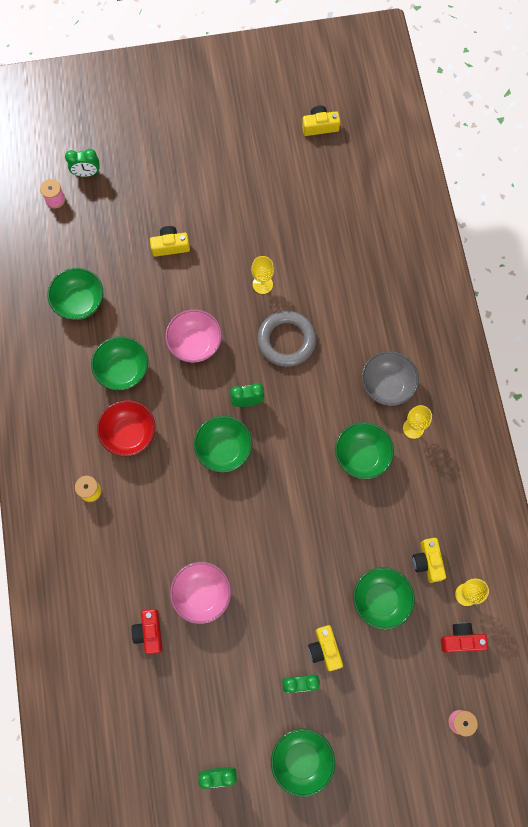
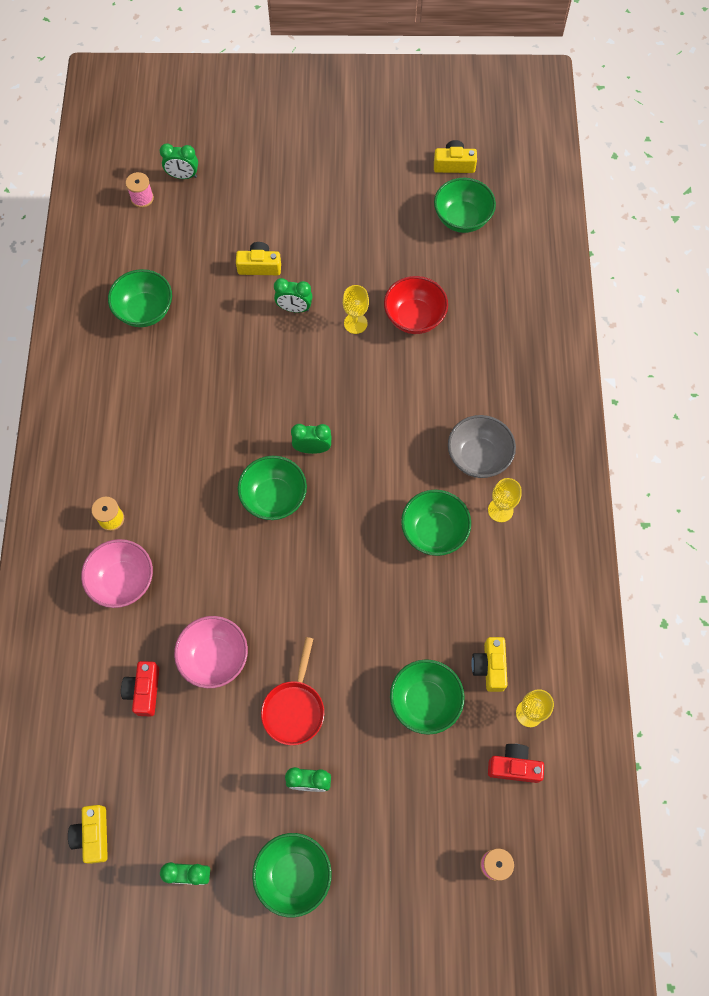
camera: 10 degrees right, 5 degrees down
green bowl [91,336,148,391] -> green bowl moved to [434,178,496,233]
red bowl [97,400,155,457] -> red bowl moved to [384,276,448,334]
pink bowl [165,309,222,363] -> pink bowl moved to [81,539,153,608]
grey ring [257,311,316,367] -> none
yellow camera [308,625,343,671] -> yellow camera moved to [68,805,108,864]
none -> red pan [261,637,324,745]
none -> green clock [274,278,313,313]

